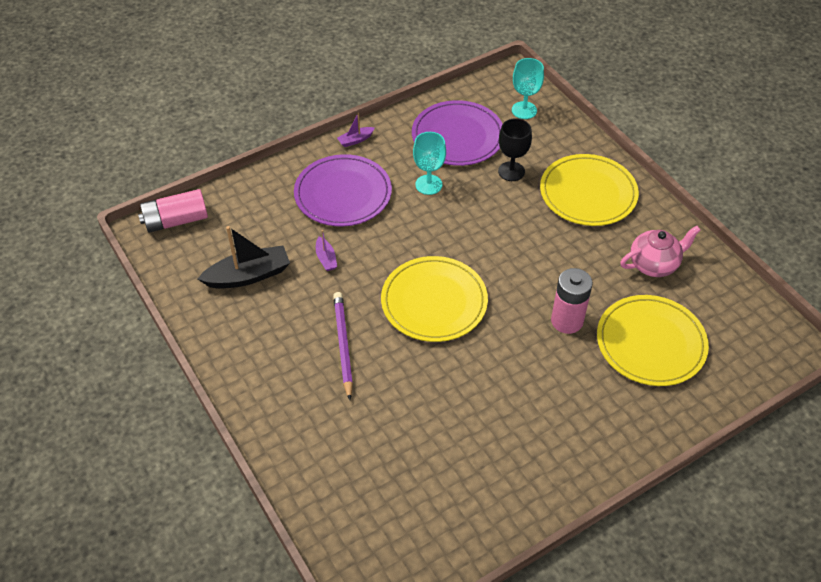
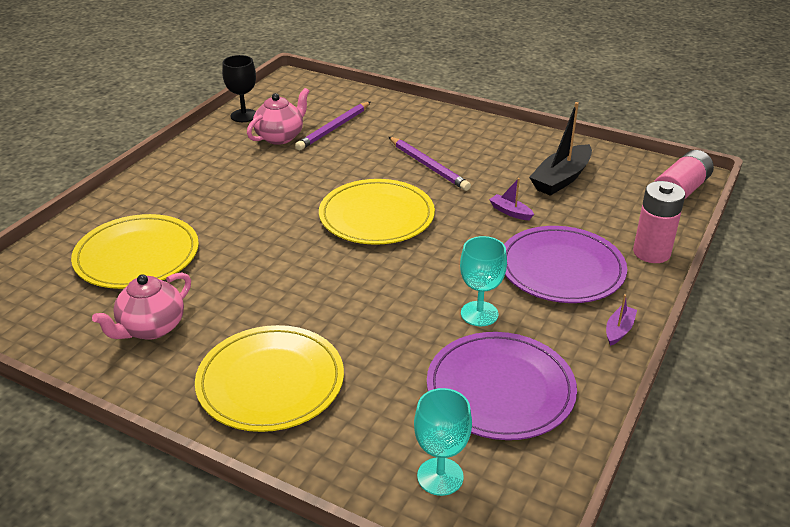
camera: 150 degrees right, 15 degrees down
black goblet [498,118,532,181] -> black goblet moved to [222,55,256,122]
pink battery [551,268,593,334] -> pink battery moved to [633,181,685,263]
none -> pink teapot [247,88,309,145]
none -> purple pencil [295,102,370,150]

